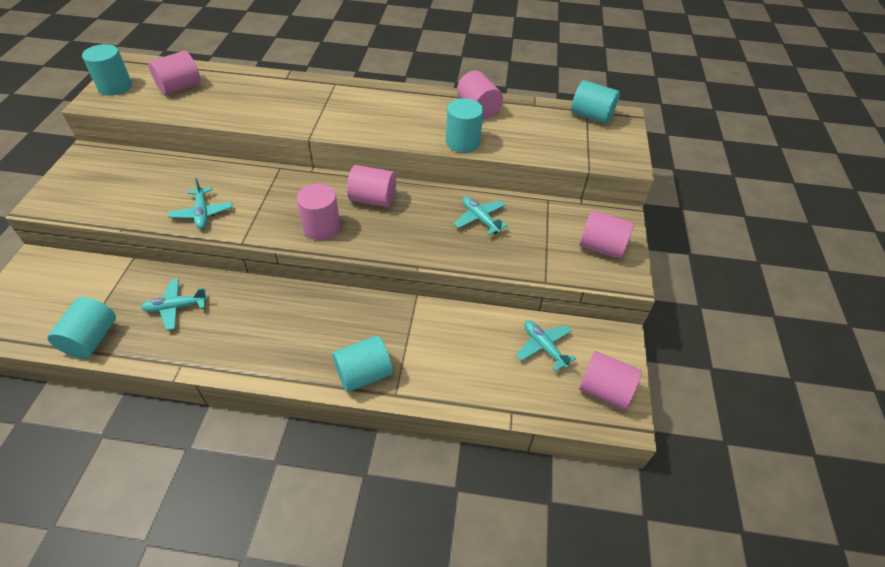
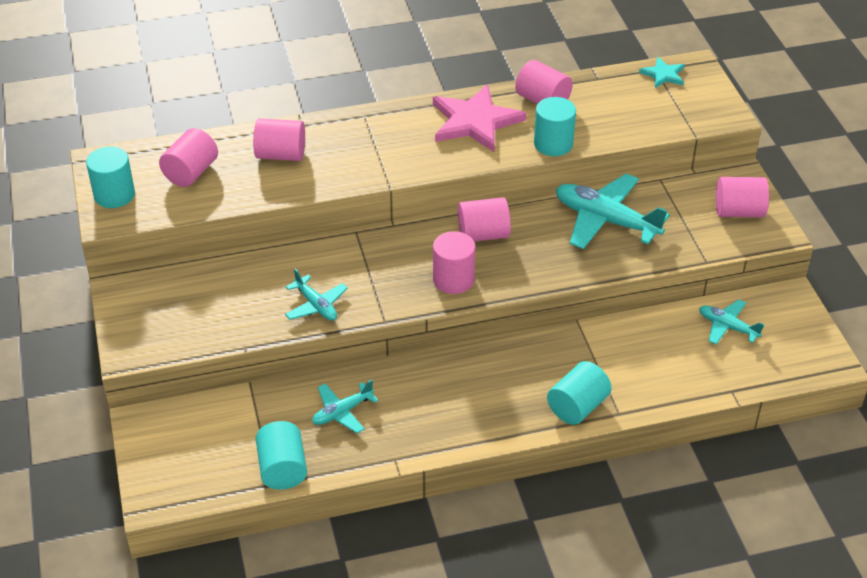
camera: 20 degrees left, 5 degrees down
turquoise plane [454,196,508,235] -> turquoise plane [556,174,670,249], size x1.82
turquoise cylinder [571,80,620,124] -> turquoise star [639,57,685,88]
pink cylinder [579,351,642,410] -> pink cylinder moved to [253,119,305,161]
none -> pink star [433,85,527,152]

